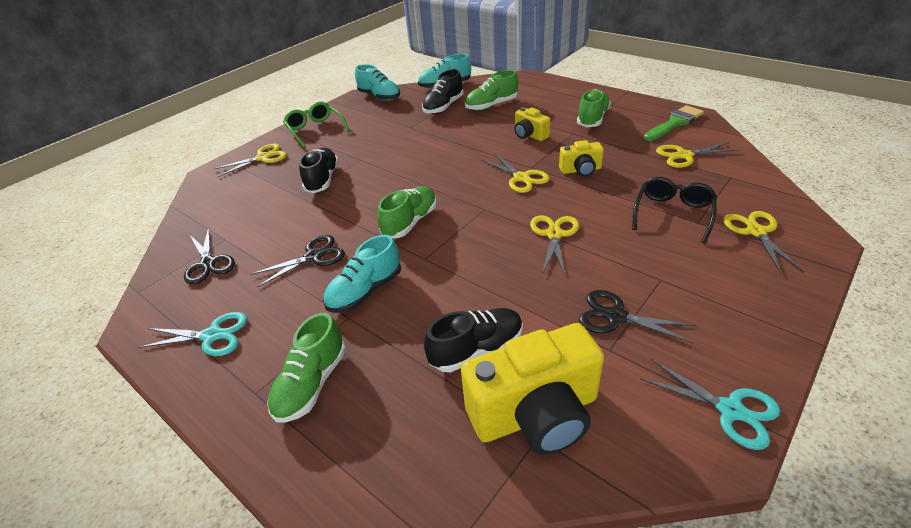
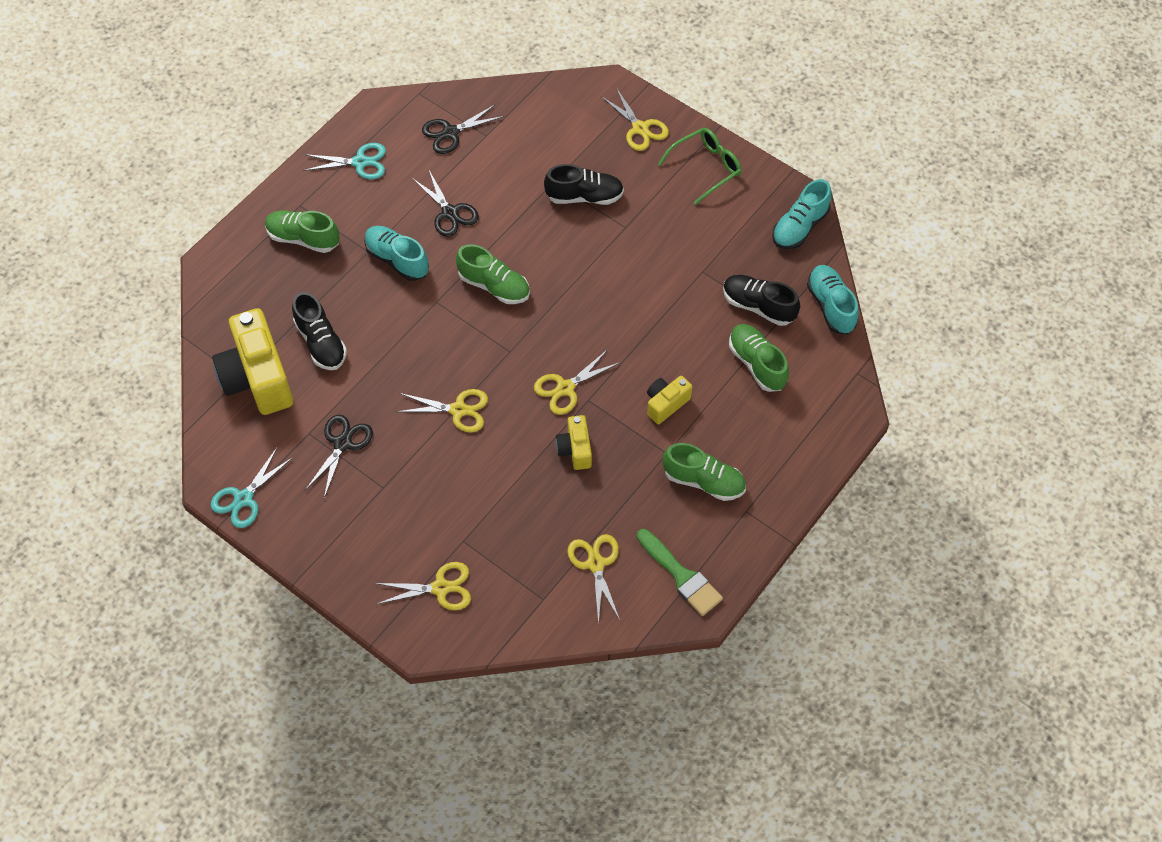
camera: 85 degrees right, 20 degrees up
turquoise scissors [138,312,248,356] -> turquoise scissors turned 90 degrees counterclockwise [303,143,386,179]
black glasses [632,177,717,243] -> none

